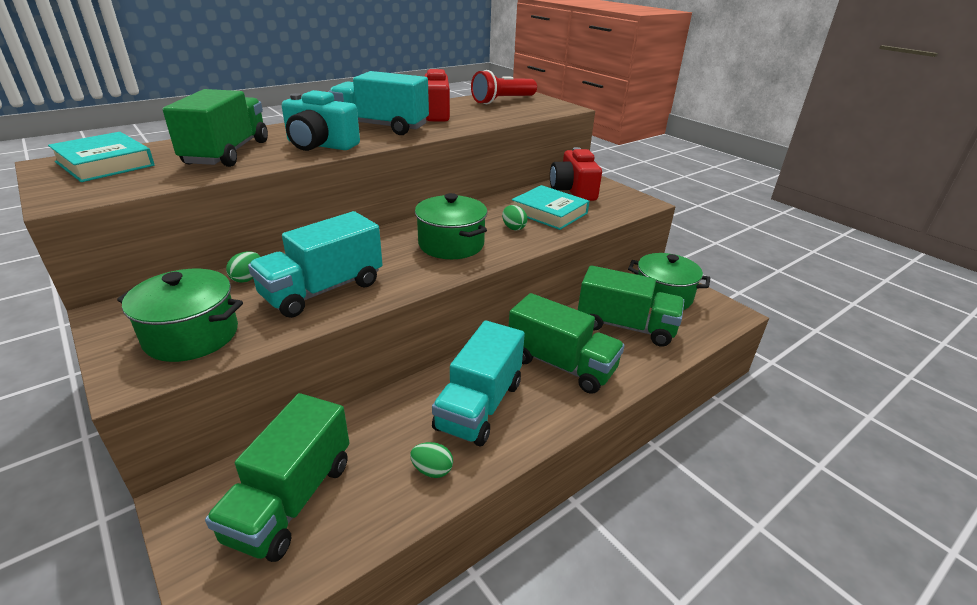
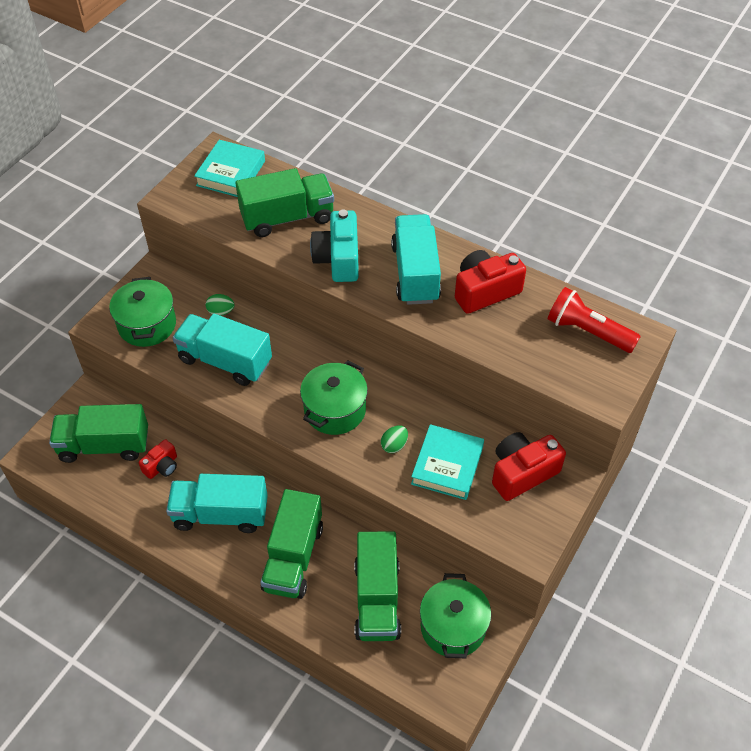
camera: 70 degrees right, 20 degrees up
green egg [410,442,453,478] -> none
none -> red camera [139,439,177,479]

